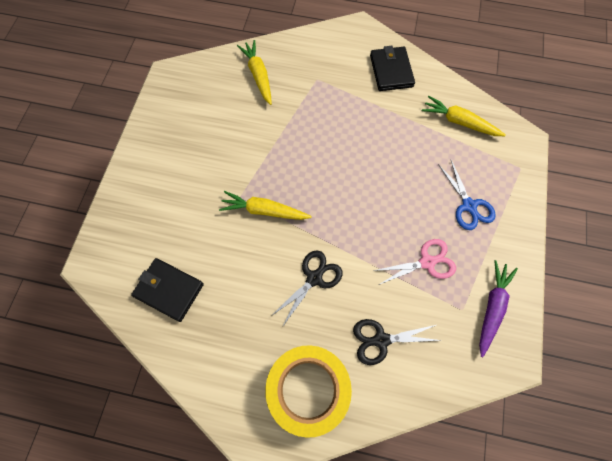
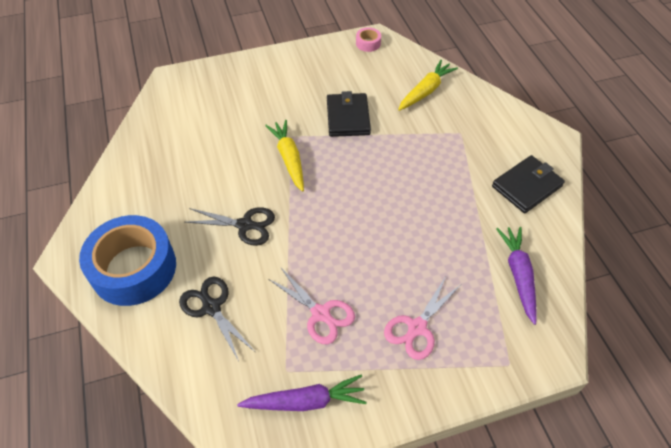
camera: 60 degrees right, 15 degrees down
black wallet [131,258,204,322] -> black wallet moved to [327,91,371,137]
yellow tape [265,345,352,438] -> blue tape [79,215,176,306]
yellow carrot [422,96,506,136] -> purple carrot [496,227,537,325]
blue scissors [438,160,496,230] -> pink scissors [384,276,461,360]
none -> pink tape [356,27,381,52]

